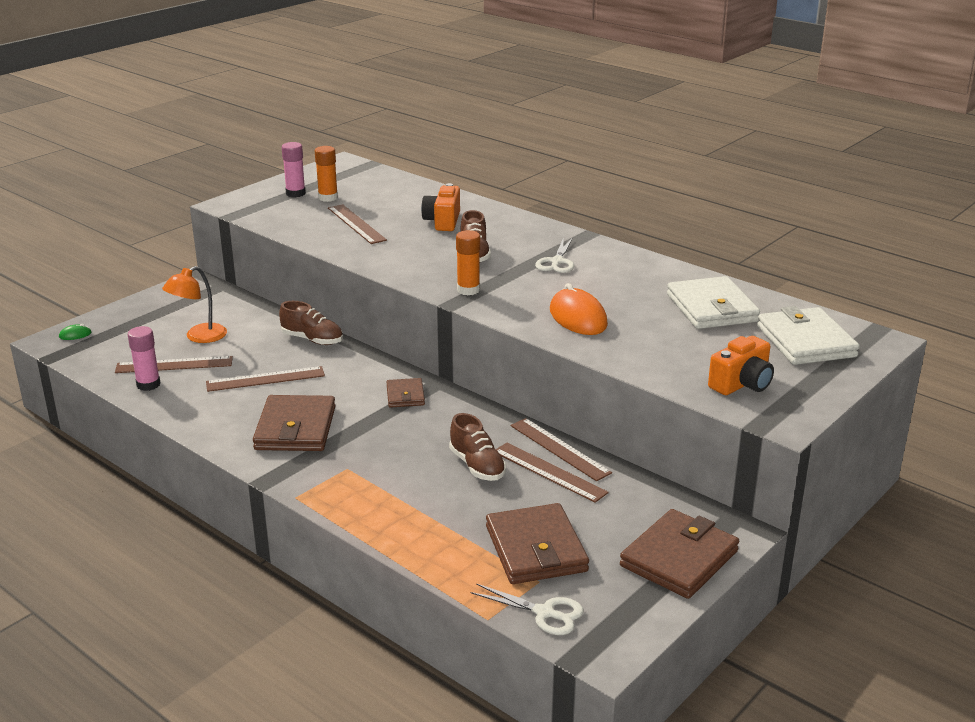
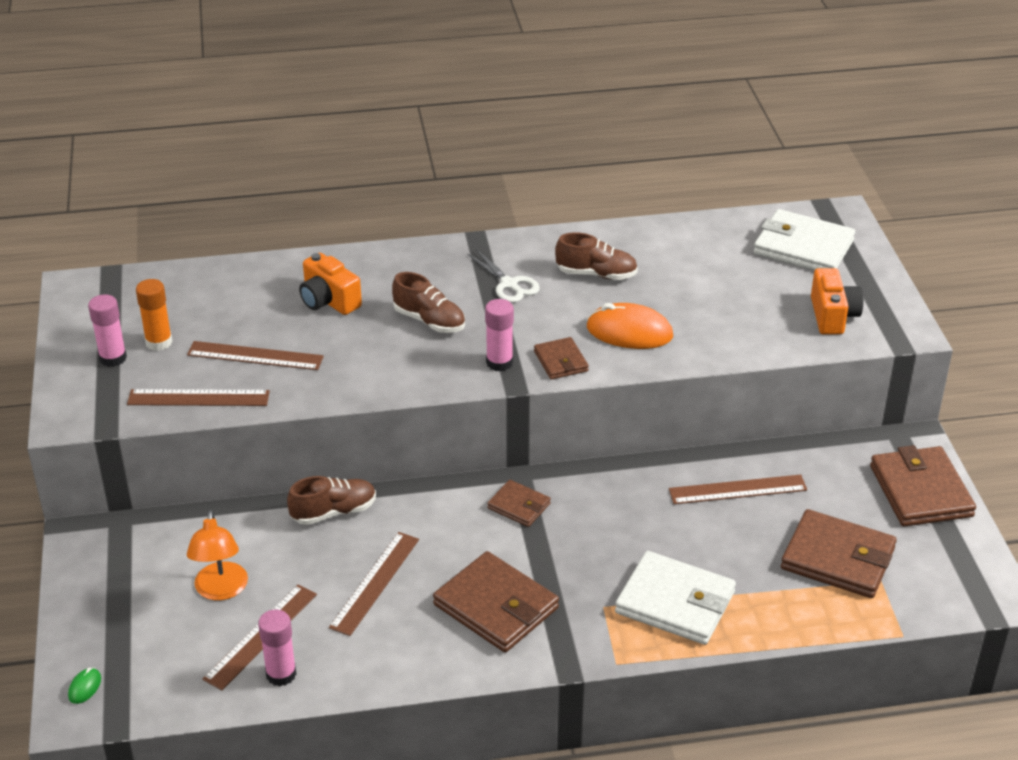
camera: 50 degrees left, 10 degrees up
brown shoe [449,413,506,481] -> brown shoe moved to [555,232,638,280]
orange glue stick [456,230,480,295] -> pink glue stick [485,299,514,372]
white scissors [471,583,584,635] -> none
brown ruler [510,418,612,481] -> brown ruler moved to [127,389,270,406]
white wallet [667,276,760,329] -> white wallet moved to [615,551,736,645]
none -> brown wallet [534,337,589,379]

